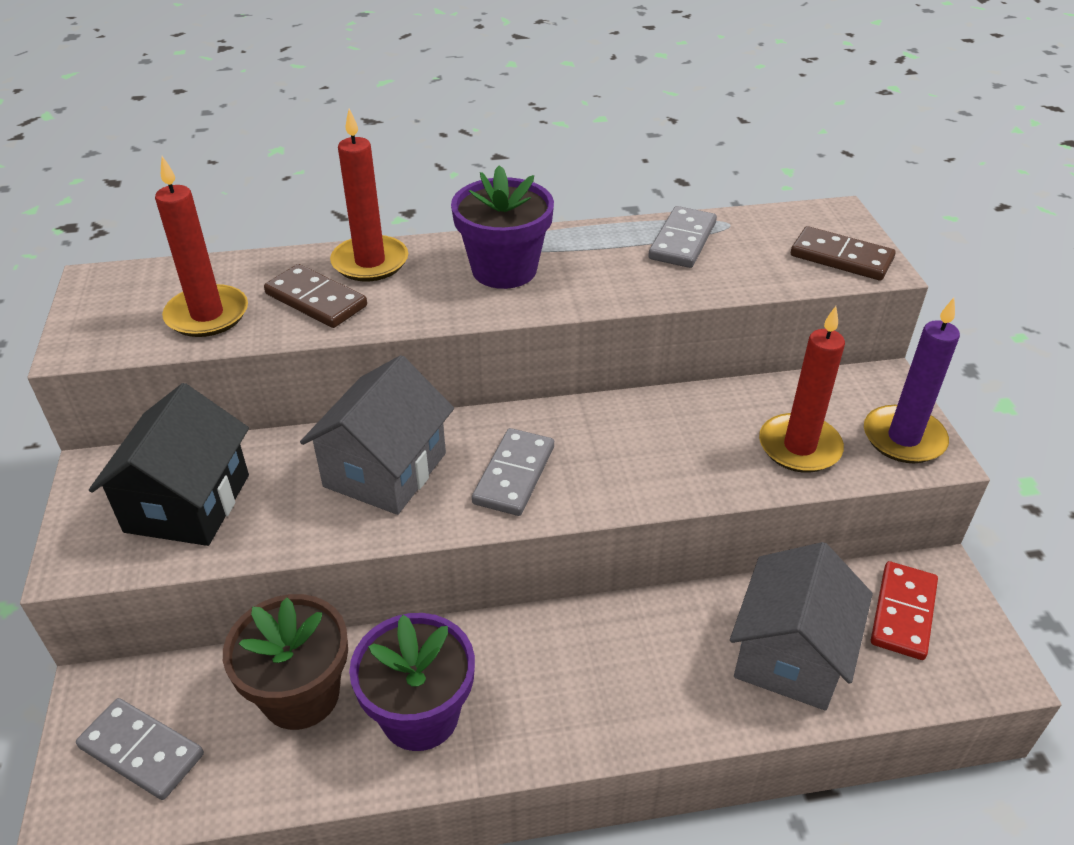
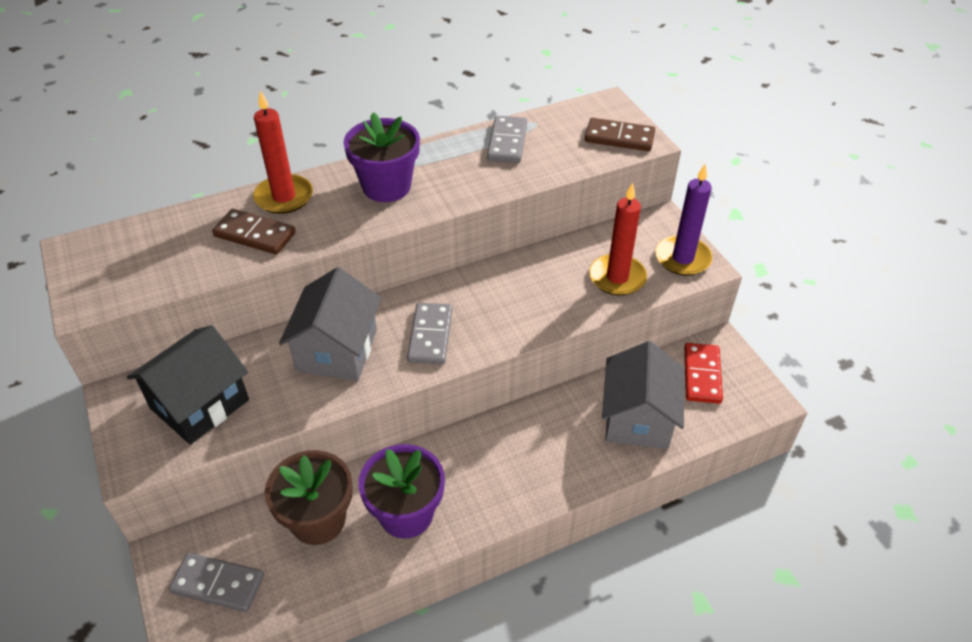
camera: 15 degrees left, 5 degrees up
black house [89,383,249,546] -> black house turned 45 degrees clockwise [127,325,249,445]
red candle [155,156,248,337] -> none

